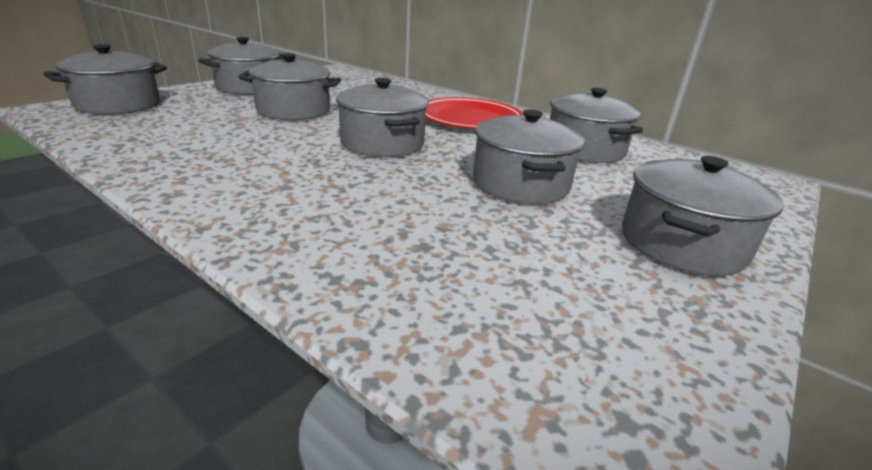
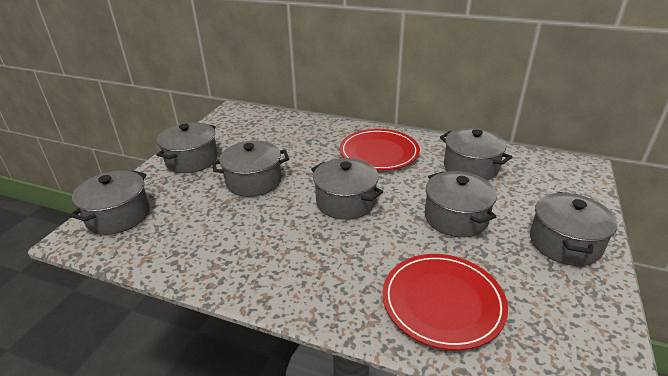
camera: 15 degrees left, 5 degrees up
none -> red plate [383,254,508,350]

